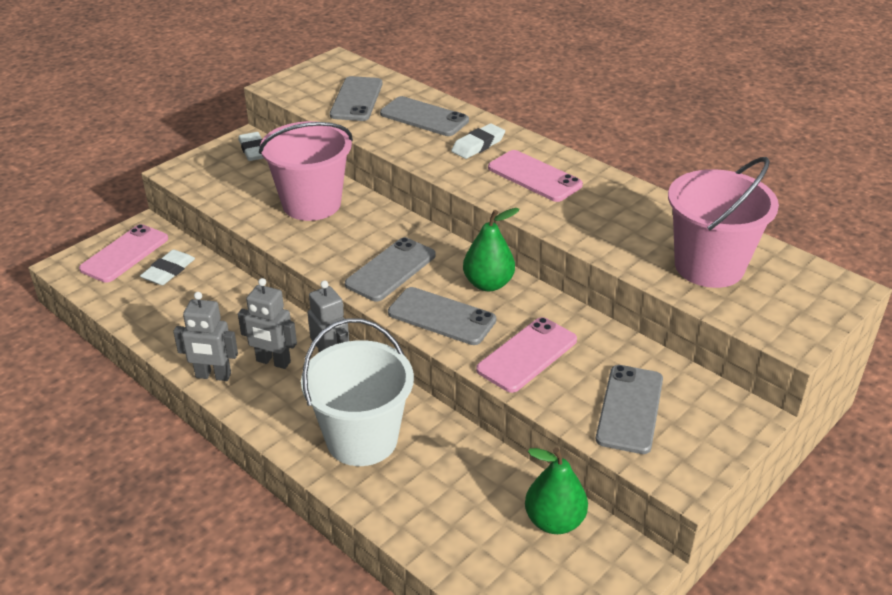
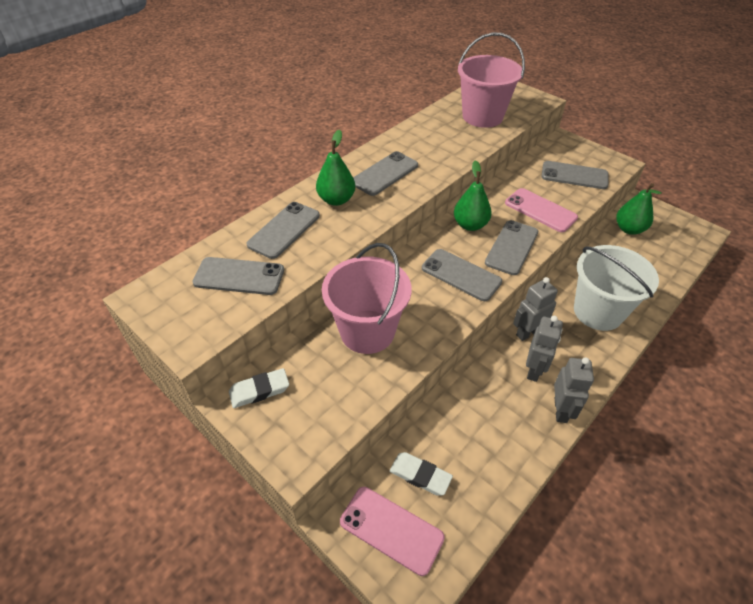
camera: 90 degrees left, 10 degrees up
white eraser [451,123,505,159] -> green pear [316,130,355,206]
pink phone [488,150,583,202] -> grey phone [353,151,418,196]

